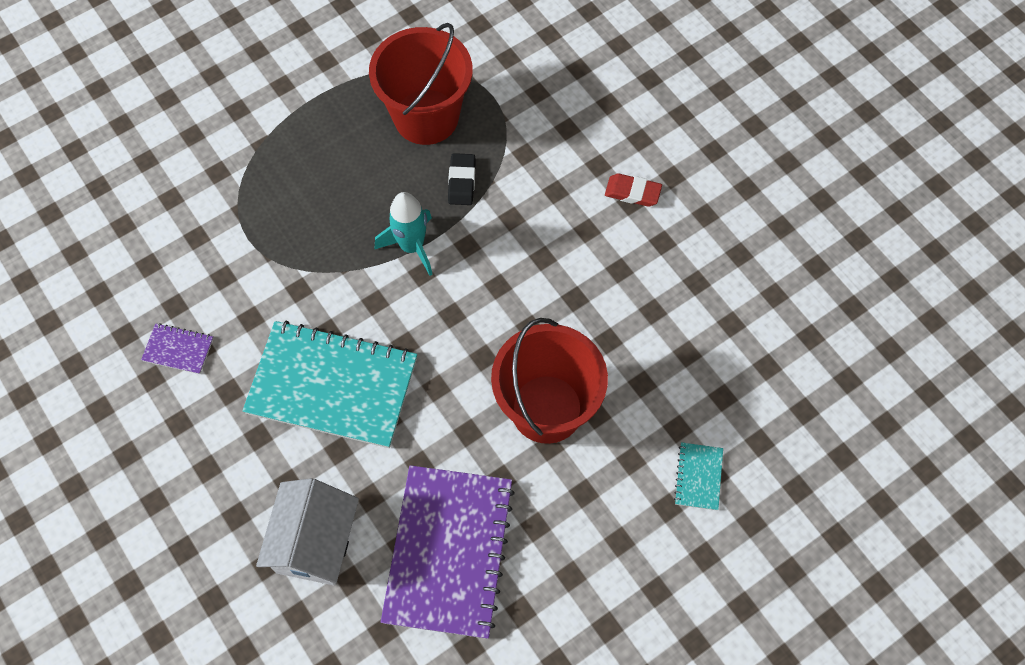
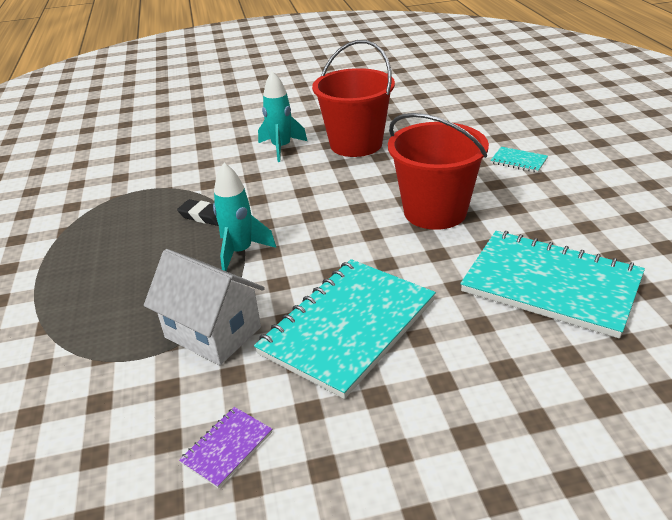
camera: 65 degrees left, 30 degrees down
white house [256,478,359,586] -> white house moved to [144,249,265,365]
red bucket [369,23,473,145] -> red bucket moved to [312,40,395,157]
purple notebook [381,465,515,639] -> turquoise notebook [460,231,645,338]
red eraser [605,174,662,207] -> turquoise rocket [258,71,307,162]

